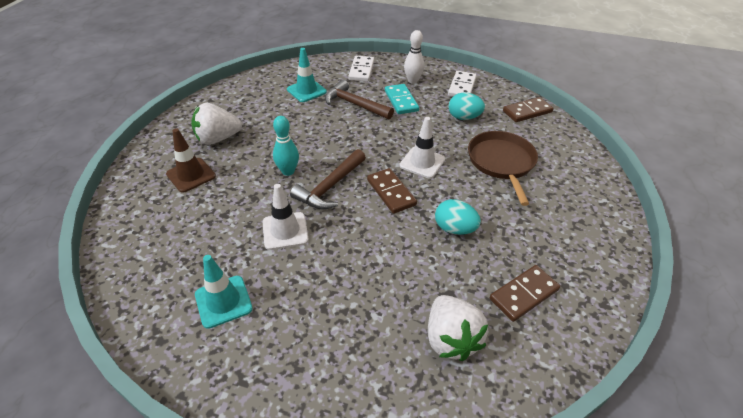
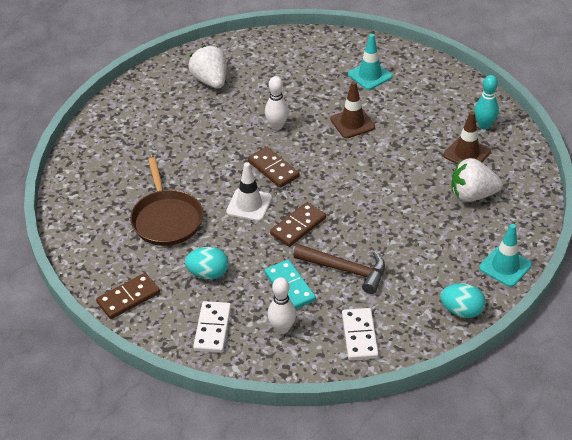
camera: 170 degrees right, 0 degrees up
white strawberry [191,103,242,145] -> white strawberry turned 150 degrees counterclockwise [452,158,503,202]
white traffic cone [263,184,309,250] -> brown traffic cone [330,81,375,138]
turquoise bowling pin [273,116,299,176] -> turquoise bowling pin moved to [474,75,499,129]
turquoise traffic cone [287,48,327,102] -> turquoise traffic cone moved to [479,224,532,287]
brown hammer [290,149,366,210] -> none
turquoise egg [435,199,481,235] -> turquoise egg moved to [440,283,486,318]
brown domino [490,265,560,322] -> brown domino moved to [270,202,326,247]
none -> white bowling pin [265,76,289,130]

